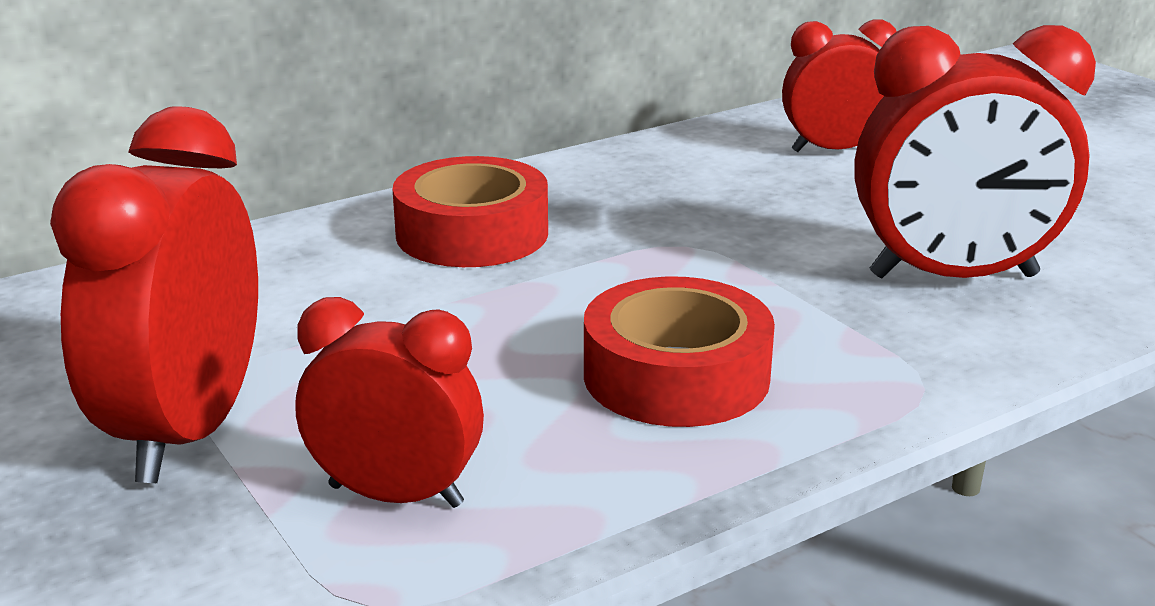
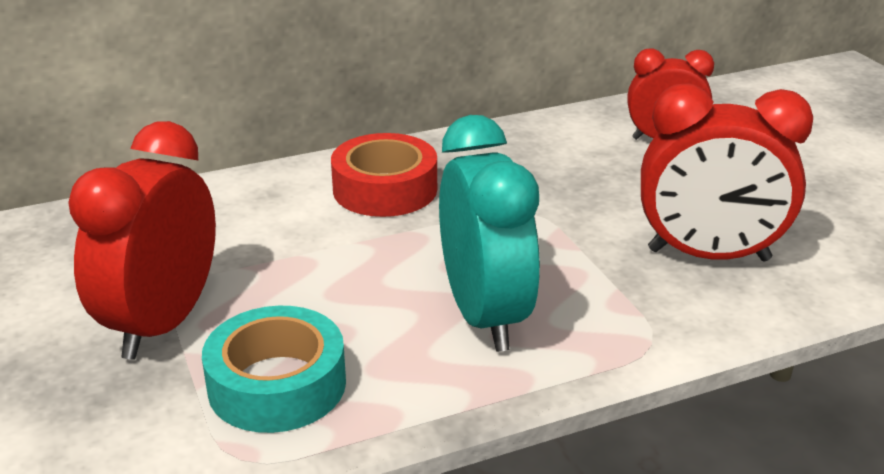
camera: 10 degrees right, 5 degrees up
red clock [296,297,484,508] -> turquoise tape [202,306,346,433]
red tape [584,276,775,427] -> turquoise clock [439,115,540,352]

